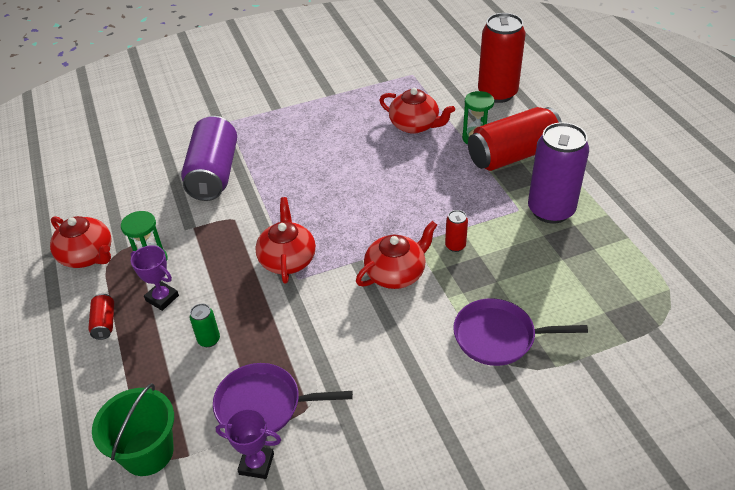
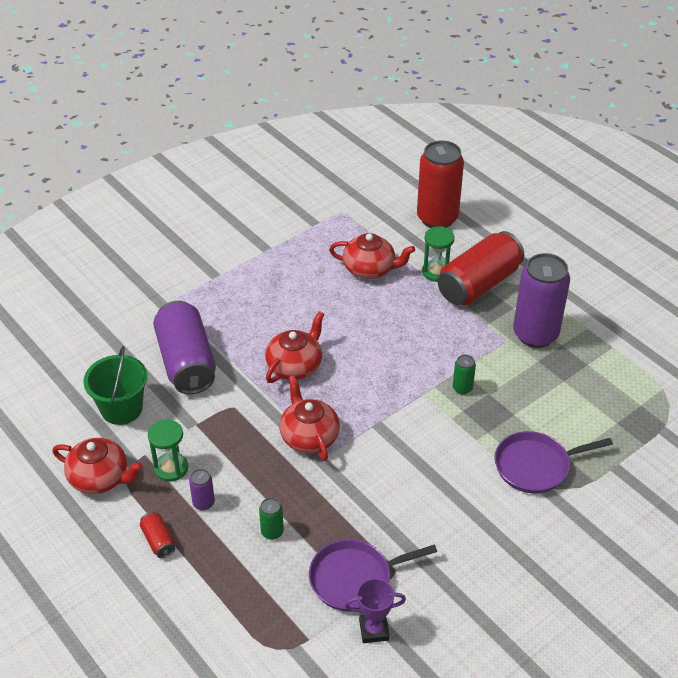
camera: 20 degrees left, 0 degrees up
green bucket [92,383,174,476] -> green bucket moved to [83,346,147,425]
purple trophy [131,245,179,311] -> purple can [189,469,215,511]
red teapot [356,221,437,289] -> red teapot moved to [265,311,324,383]
red can [445,210,468,252] -> green can [453,355,476,395]

